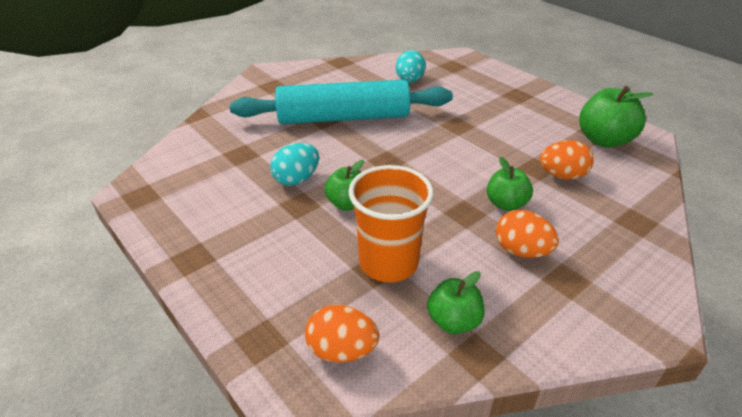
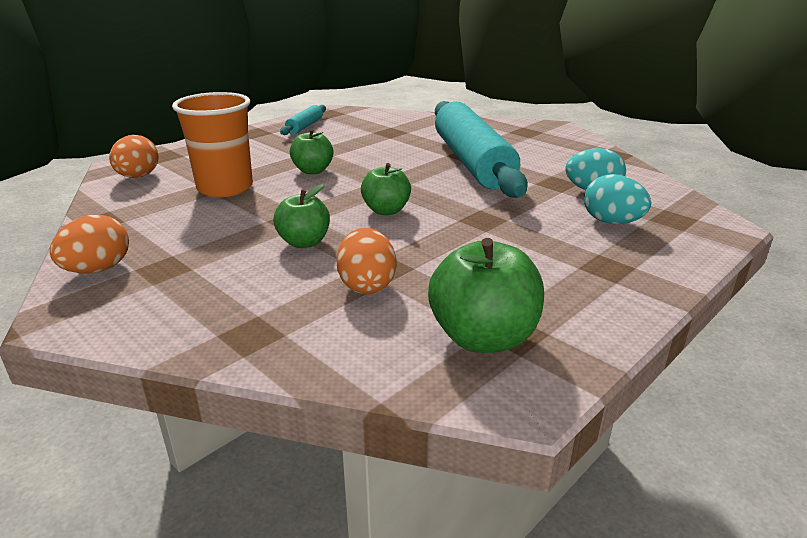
camera: 85 degrees right, 10 degrees down
turquoise egg [270,143,319,186] -> turquoise egg moved to [584,174,651,224]
green apple [427,271,484,334] -> green apple moved to [361,163,411,215]
orange egg [496,210,559,258] -> orange egg moved to [50,215,129,274]
none -> turquoise rolling pin [280,105,326,135]

